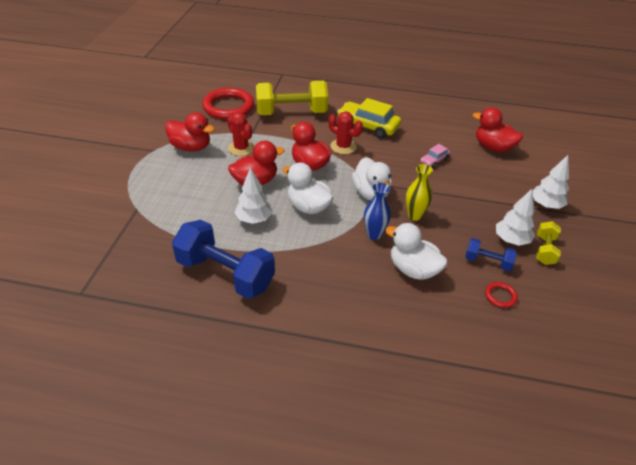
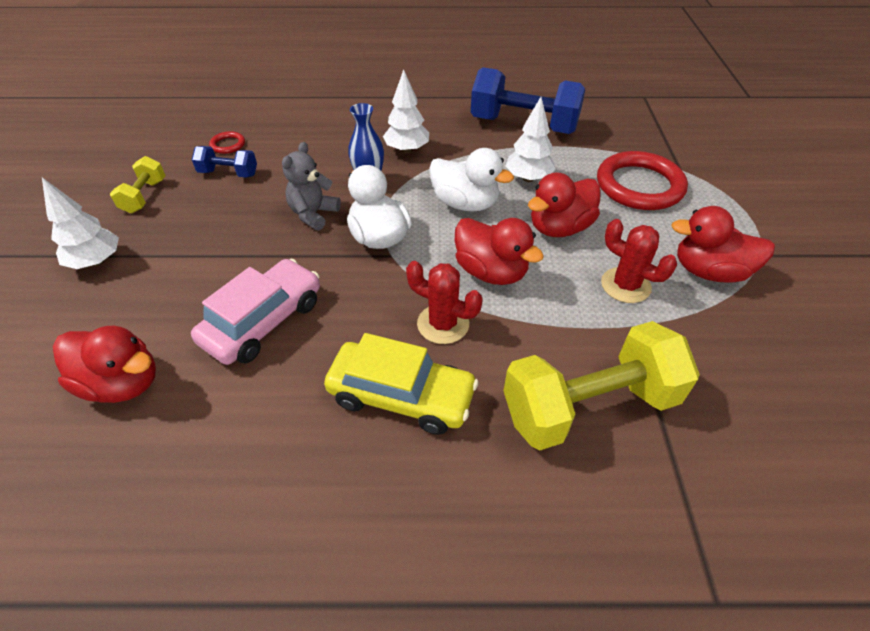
camera: 170 degrees right, 5 degrees up
red ring [202,88,254,119] -> red ring moved to [597,151,688,210]
white duck [385,223,448,280] -> none
yellow vase [406,164,433,221] -> grey teddy bear [282,142,341,230]
pink car [421,144,450,168] -> pink car [191,259,320,365], size x2.00
white tree [496,189,535,246] -> white tree moved to [383,69,429,153]

